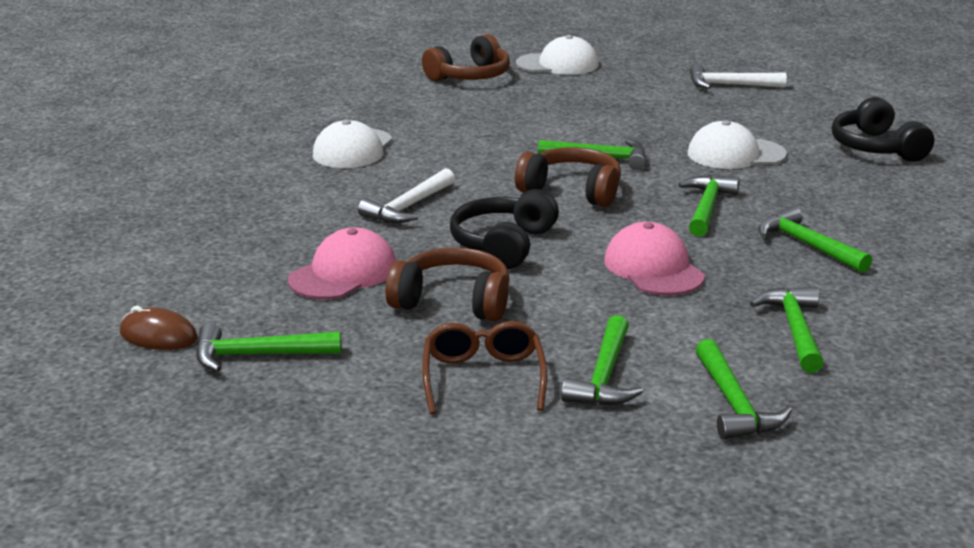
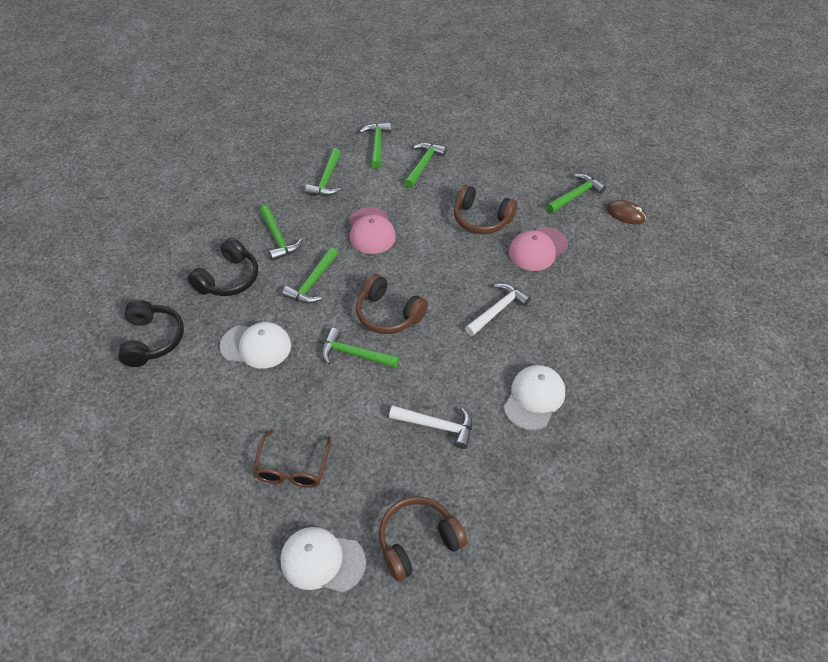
camera: 170 degrees left, 25 degrees up
green hammer [196,323,341,372] -> green hammer turned 45 degrees counterclockwise [546,174,606,213]
brown glasses [422,321,547,414] -> brown glasses moved to [252,429,331,488]
black headphones [450,189,559,270] -> black headphones moved to [188,238,258,296]
white hammer [690,64,787,89] -> white hammer moved to [389,405,472,449]

